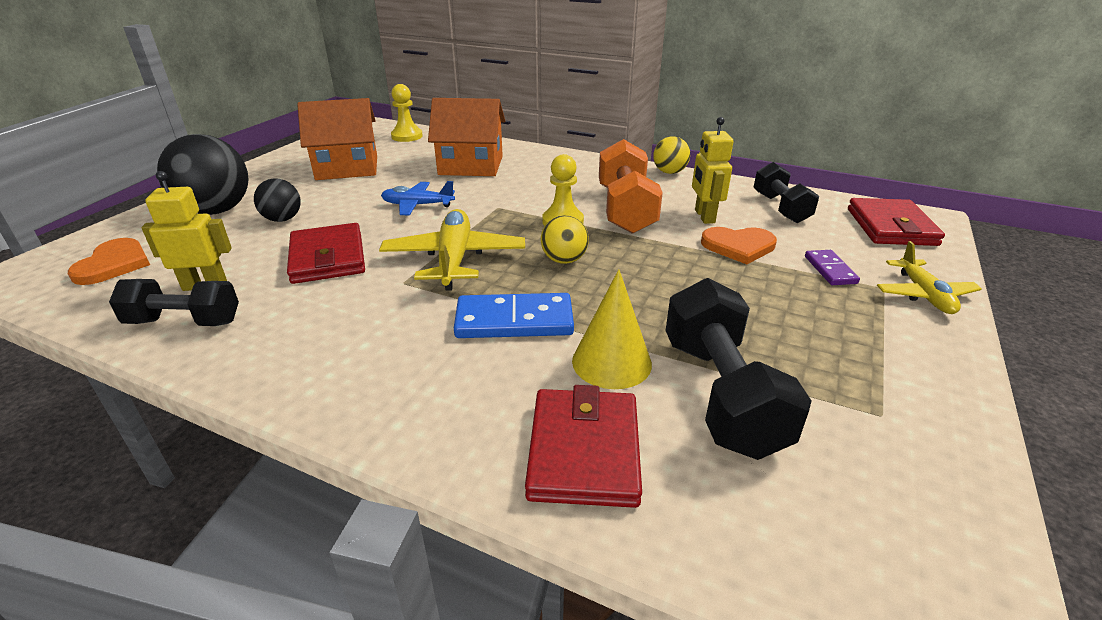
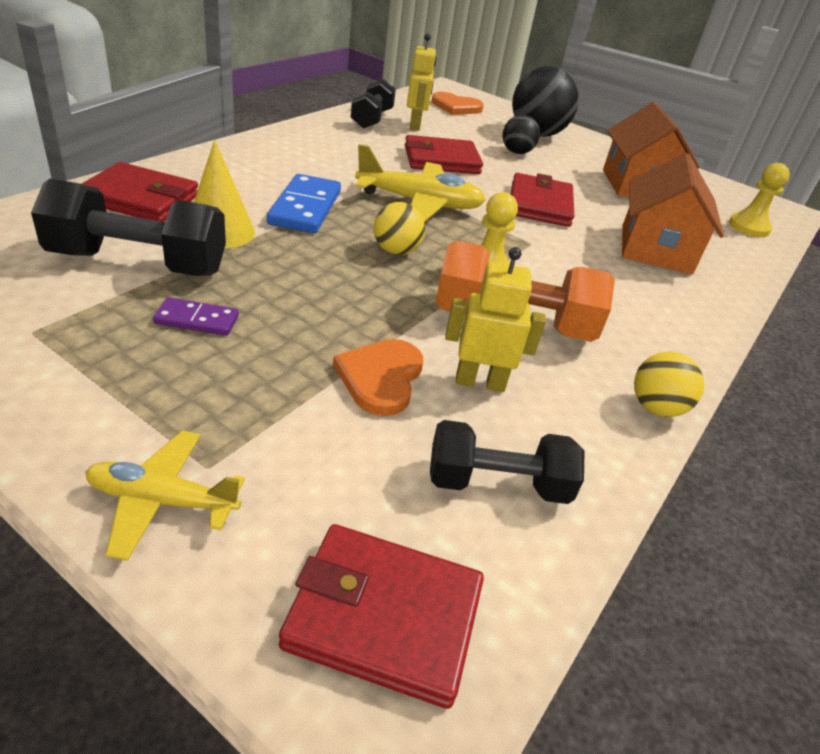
camera: 95 degrees right, 5 degrees up
blue plane [381,181,455,216] -> red wallet [511,173,574,227]
purple domino [805,250,860,285] -> purple domino moved to [153,297,239,336]

